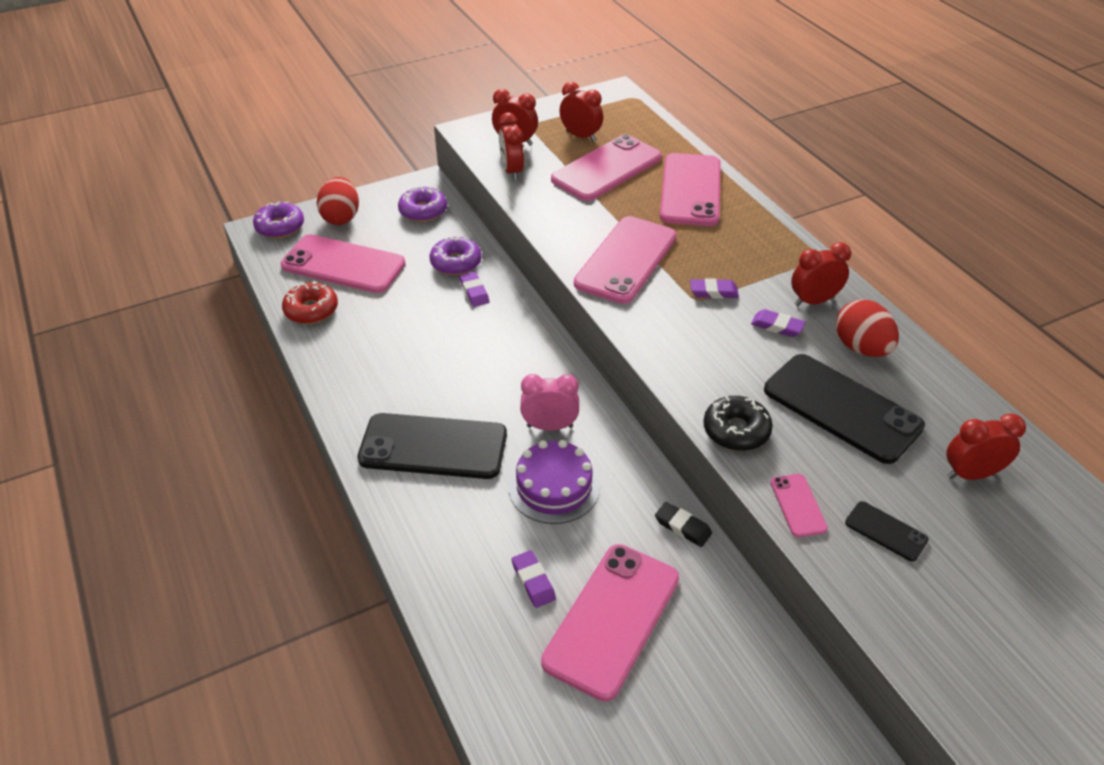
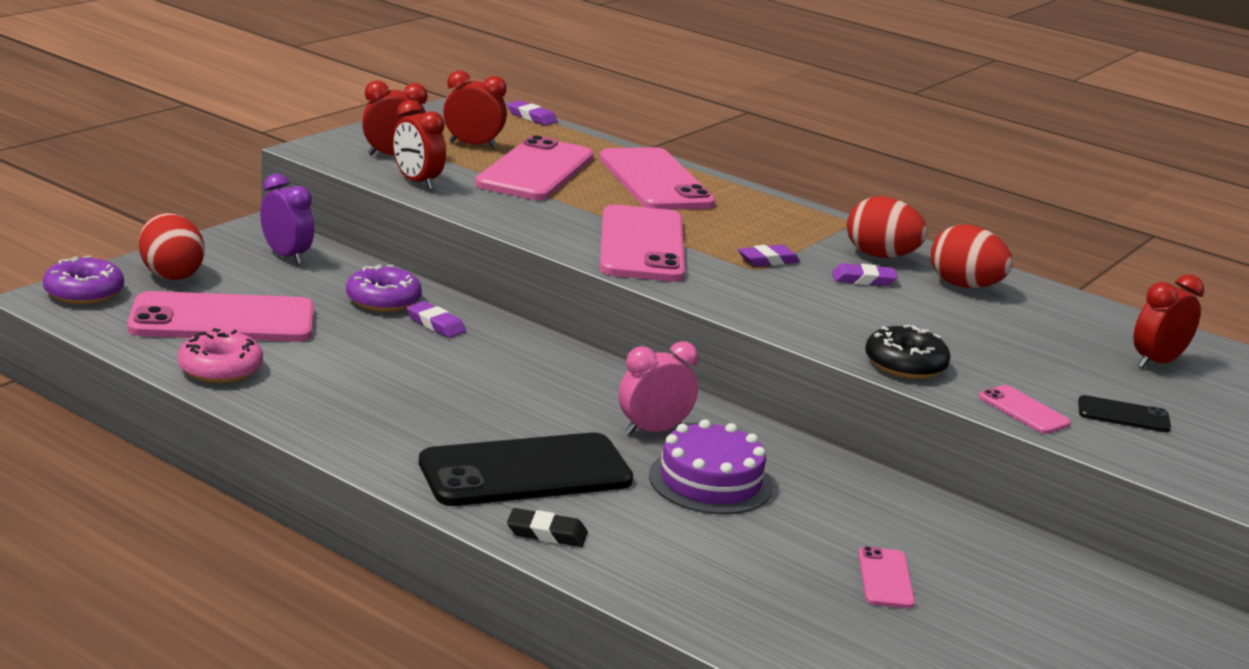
camera: 30 degrees left, 20 degrees down
red donut [282,281,338,324] -> pink donut [178,328,263,383]
purple donut [398,186,447,222] -> purple clock [260,174,314,265]
purple eraser [512,550,556,608] -> purple eraser moved to [507,100,557,126]
pink phone [541,544,679,702] -> pink phone [858,546,915,608], size x0.45
black eraser [655,502,712,547] -> black eraser moved to [507,508,588,547]
black phone [764,354,925,464] -> none
red clock [791,242,851,306] -> red egg [847,196,928,258]

